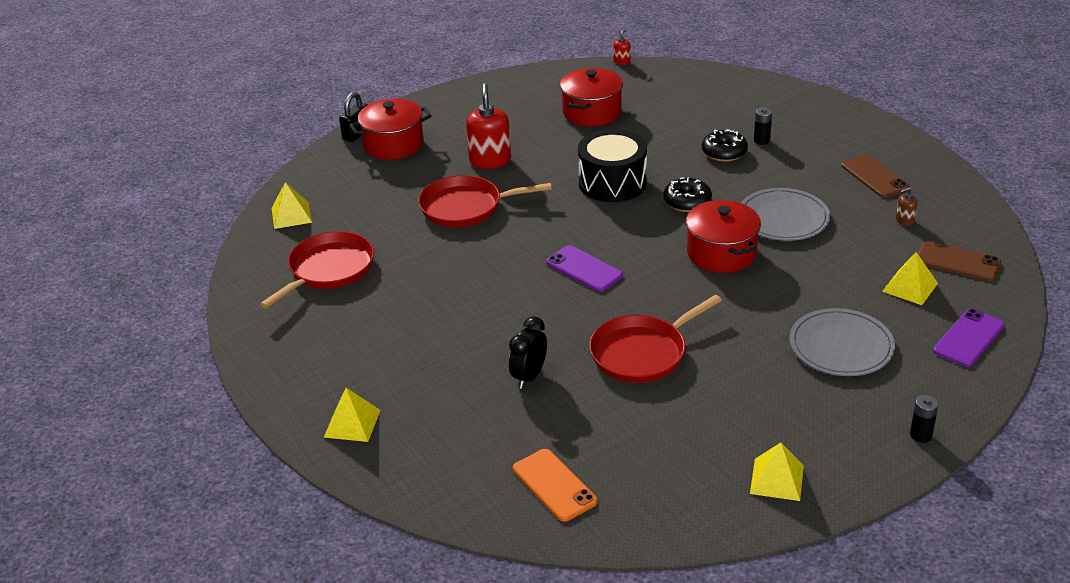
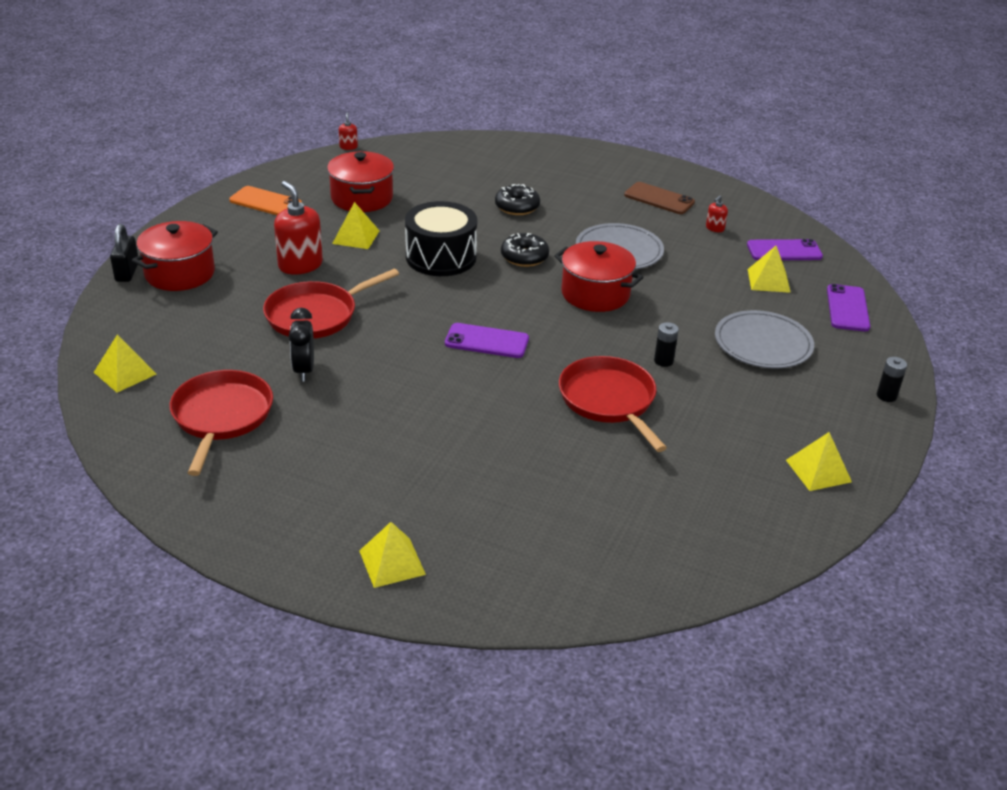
camera: 35 degrees left, 0 degrees up
black clock [509,316,547,389] -> black clock moved to [289,308,314,381]
orange phone [513,449,597,522] -> orange phone moved to [229,186,302,215]
red pan [589,295,722,383] -> red pan turned 135 degrees clockwise [559,356,667,452]
black battery [754,108,772,145] -> black battery moved to [654,322,679,367]
brown soap dispenser [896,187,918,226] -> red soap dispenser [706,195,728,232]
brown phone [918,241,1001,281] -> purple phone [747,239,823,260]
none -> yellow pyramid [332,202,380,249]

